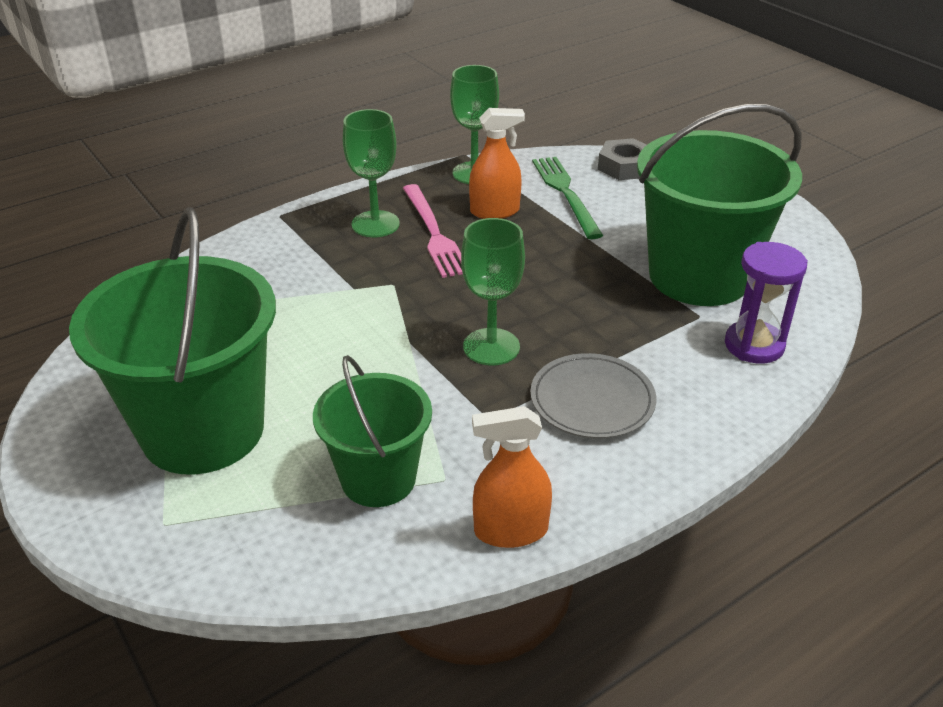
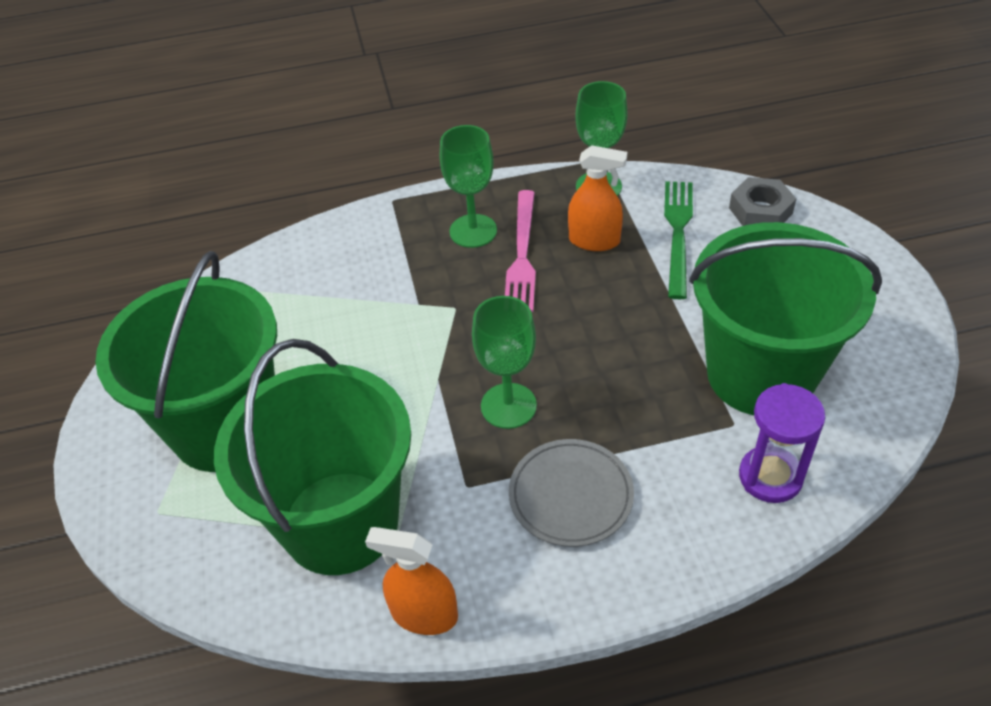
camera: 25 degrees right, 10 degrees up
green bucket [313,355,432,507] -> green bucket [214,339,411,575], size x1.70

